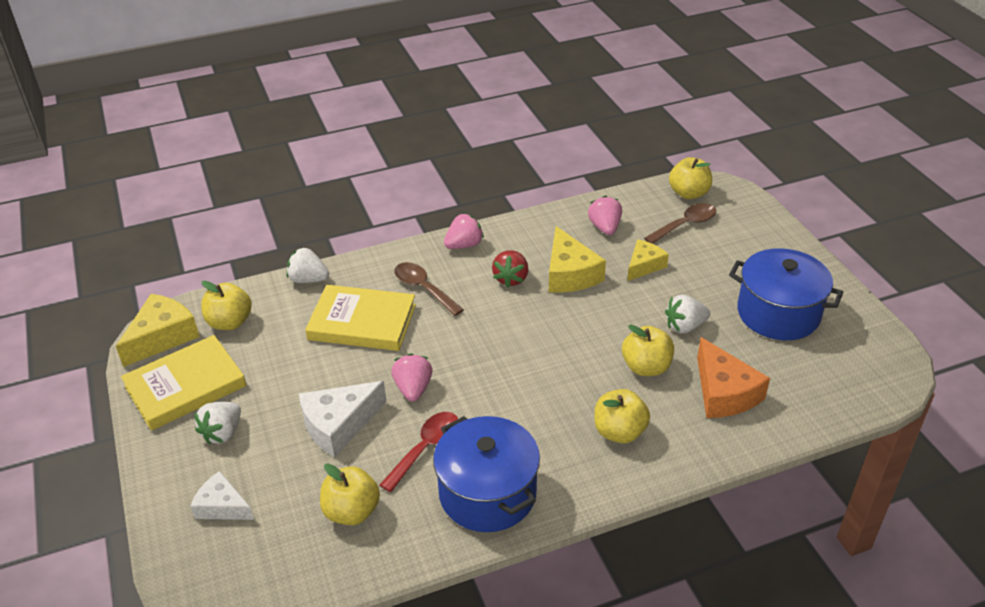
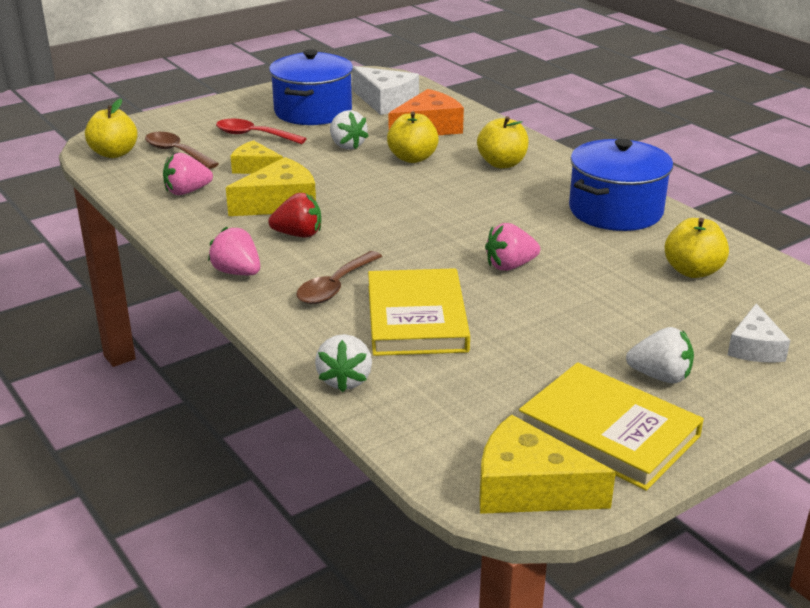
camera: 105 degrees left, 10 degrees down
yellow apple [201,281,252,330] -> none
white cheese [299,381,387,457] -> white cheese moved to [352,66,419,115]
red spoon [380,412,458,492] -> red spoon moved to [216,119,307,144]

